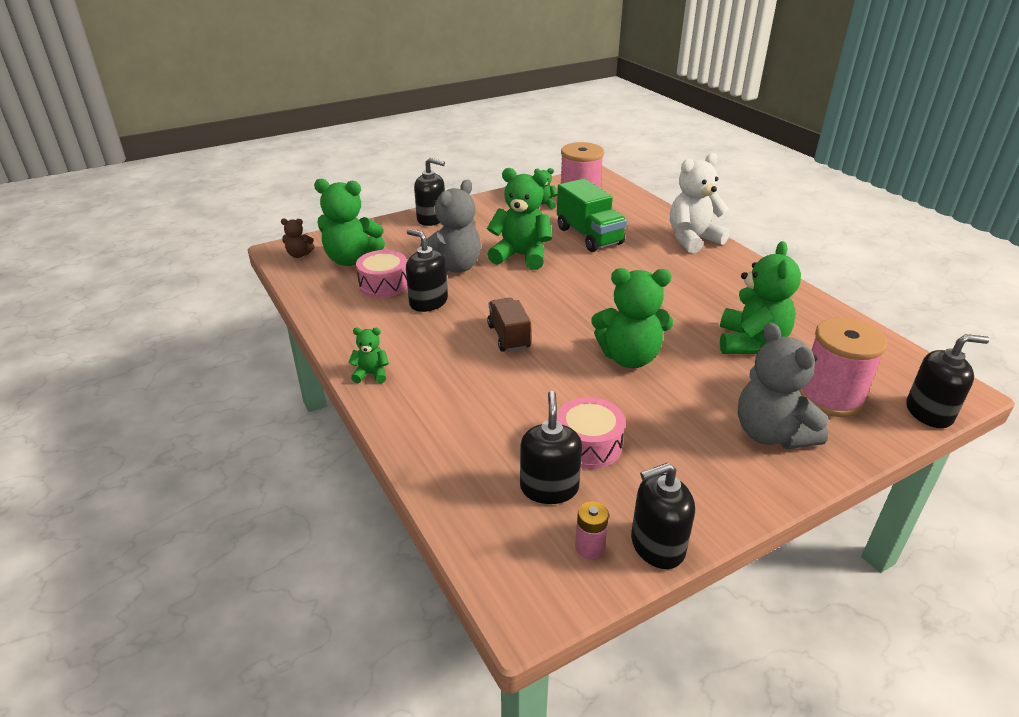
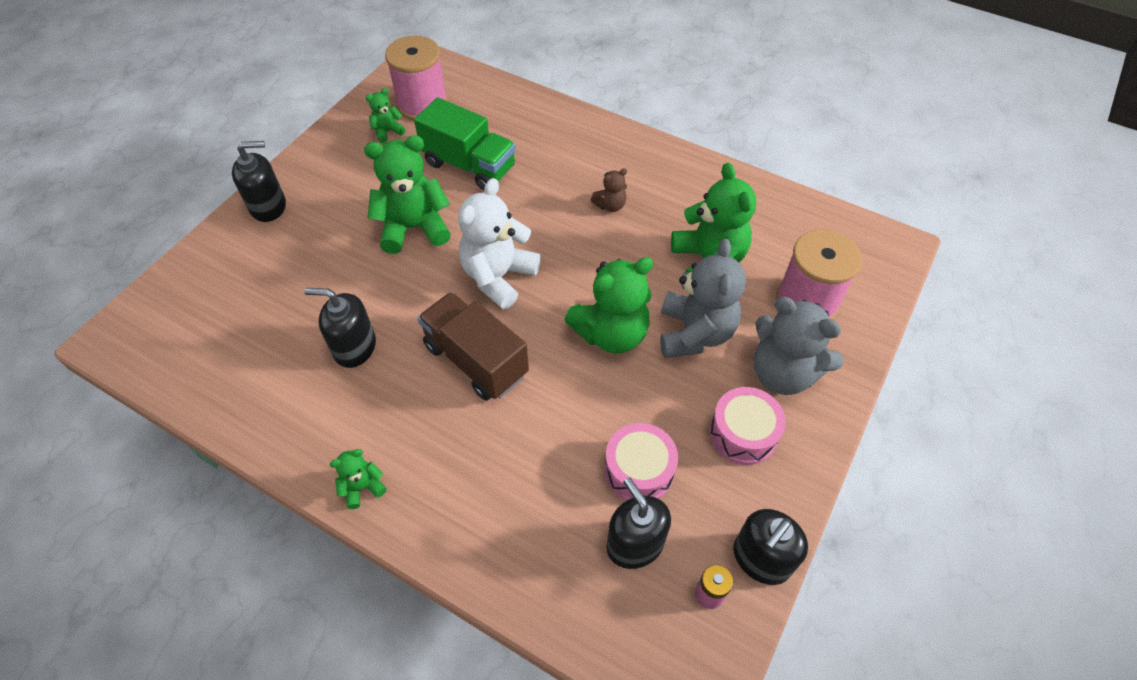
camera: 30 degrees left, 20 degrees up
brown teddy bear [281,219,315,258] -> brown teddy bear moved to [591,168,627,212]
green teddy bear [314,179,385,266] -> none
pink drum [356,250,408,298] -> pink drum moved to [709,387,786,465]
grey teddy bear [420,180,481,273] -> grey teddy bear moved to [660,239,746,358]
brown truck [487,298,531,352] -> brown truck [418,292,529,401], size x1.52
white teddy bear [670,153,730,254] -> white teddy bear moved to [458,178,541,309]
black soap dispenser [906,334,989,428] -> none

